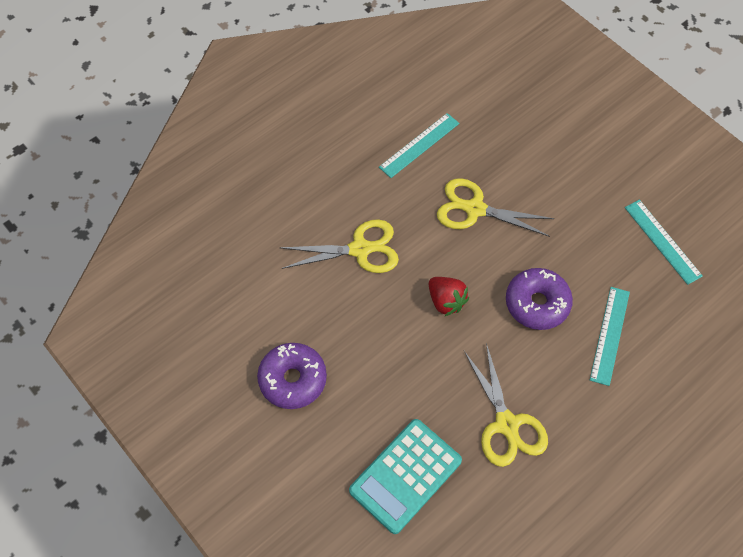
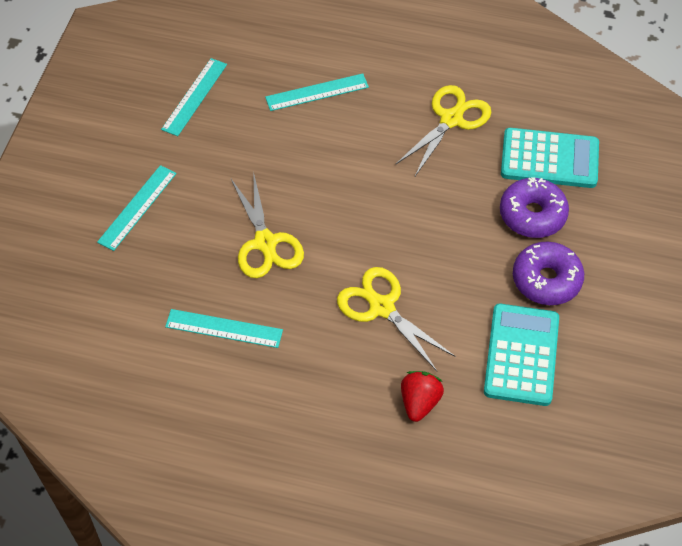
camera: 125 degrees left, 5 degrees down
red strawberry [429,277,469,316] -> red strawberry moved to [401,371,444,422]
purple donut [506,268,573,330] -> purple donut moved to [500,177,569,238]
none -> turquoise ruler [97,165,176,251]
none -> turquoise calculator [484,304,559,406]

